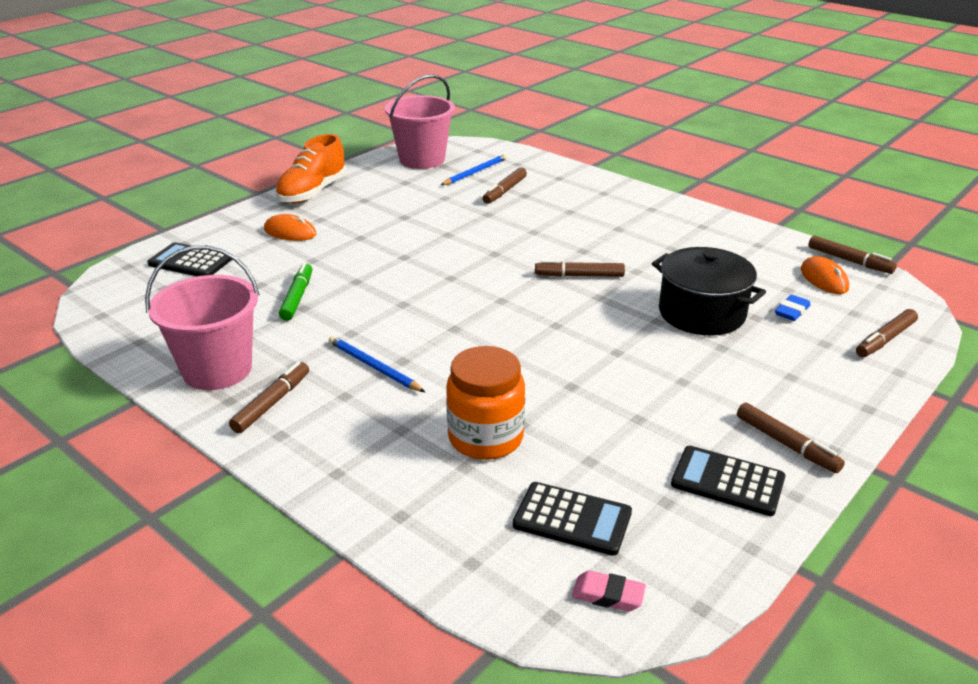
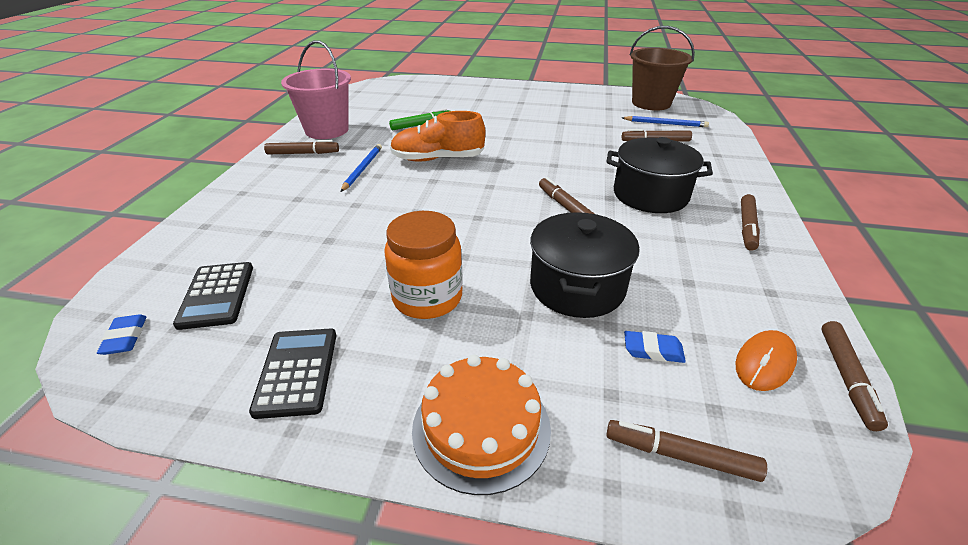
camera: 60 degrees right, 5 degrees up
black calculator [147,242,232,276] -> none
orange mouse [264,214,316,241] -> none
orange shoe [275,134,347,204] -> orange shoe moved to [390,111,485,162]
pink bucket [385,75,455,169] -> brown bucket [630,26,695,111]
orange jar [446,346,525,460] -> orange jar moved to [384,211,463,319]
pink eraser [572,570,646,611] -> blue eraser [97,315,147,355]
brown marker [737,403,845,473] -> brown marker moved to [741,194,760,251]
none -> orange cake [412,354,551,495]
none -> black pot [606,137,713,213]

